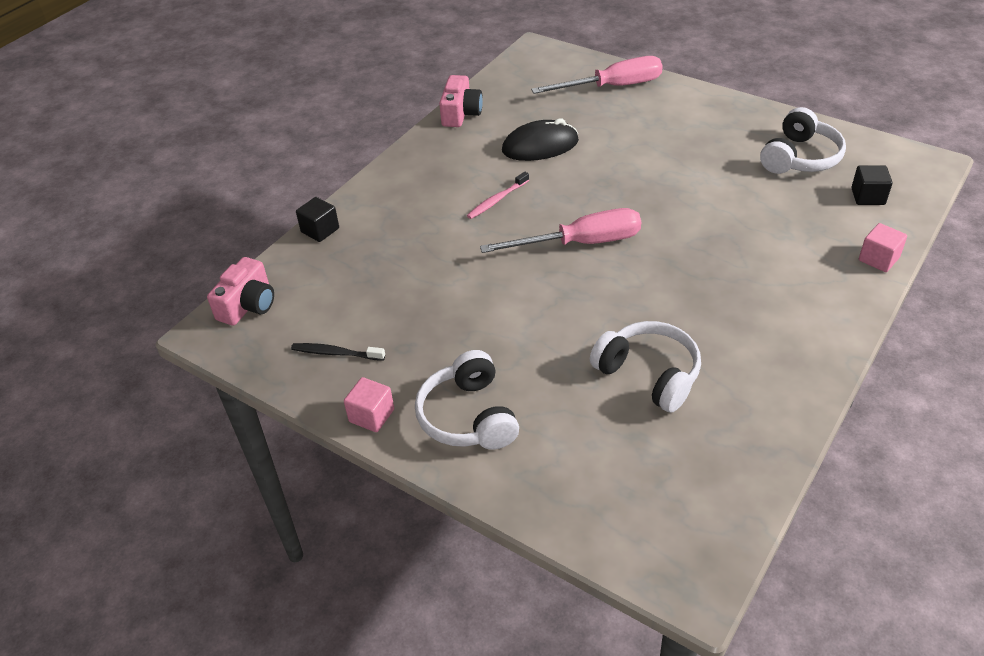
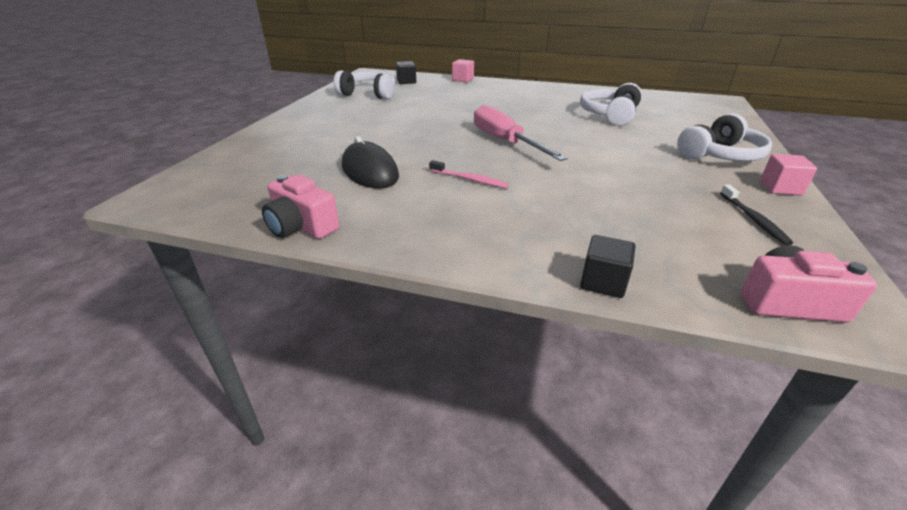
camera: 110 degrees left, 10 degrees down
pink camera [439,75,483,127] -> pink camera turned 135 degrees counterclockwise [262,175,339,239]
pink screwdriver [531,56,663,94] -> none

